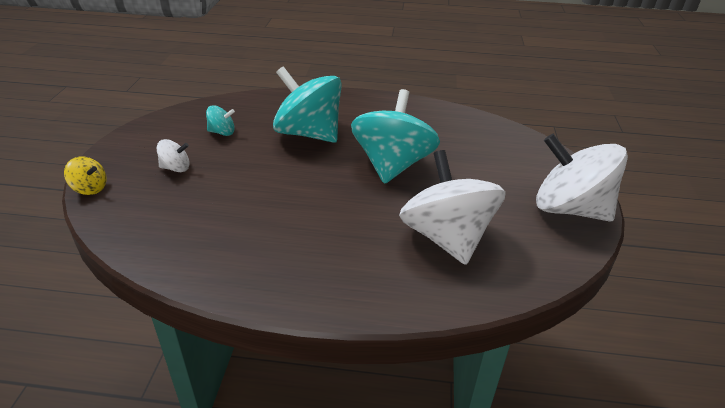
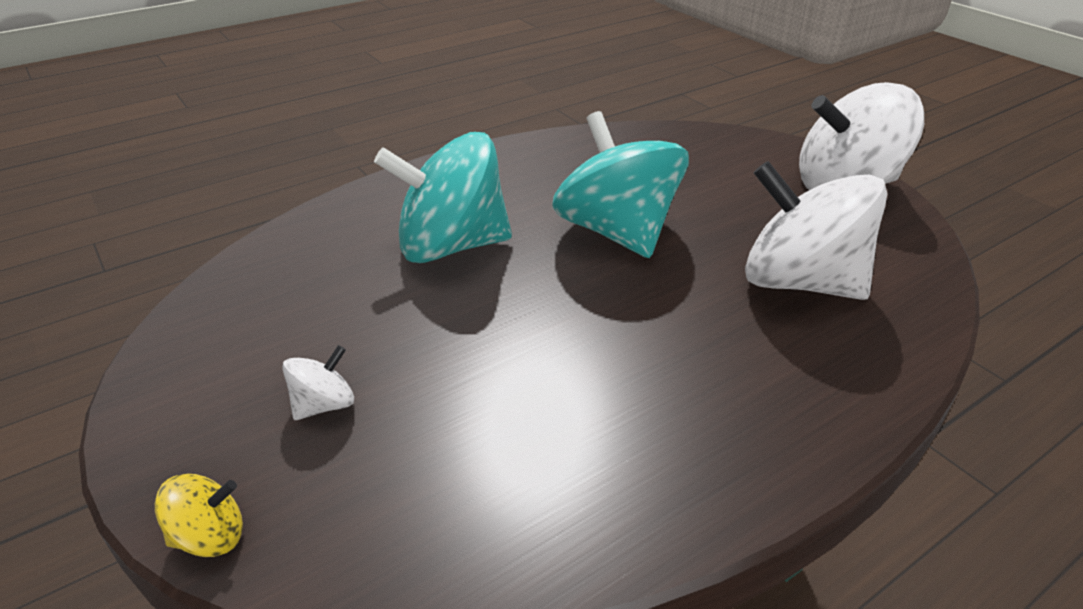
camera: 40 degrees left, 0 degrees up
turquoise spinning top [206,105,235,136] -> none

